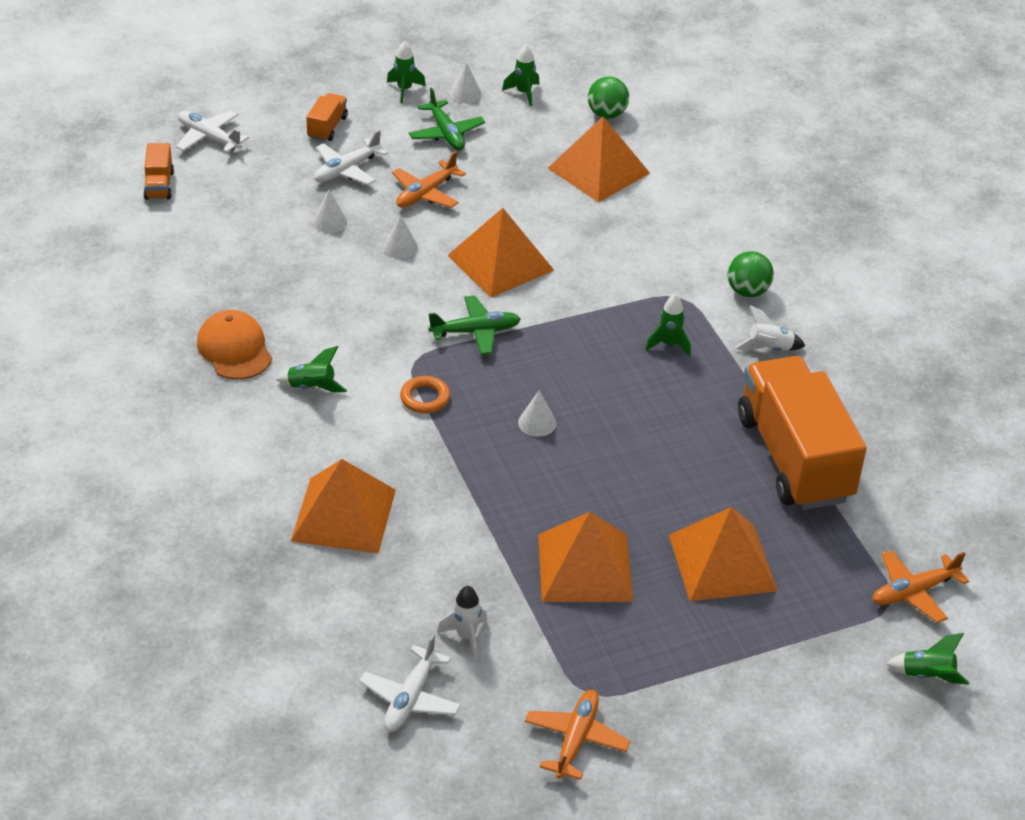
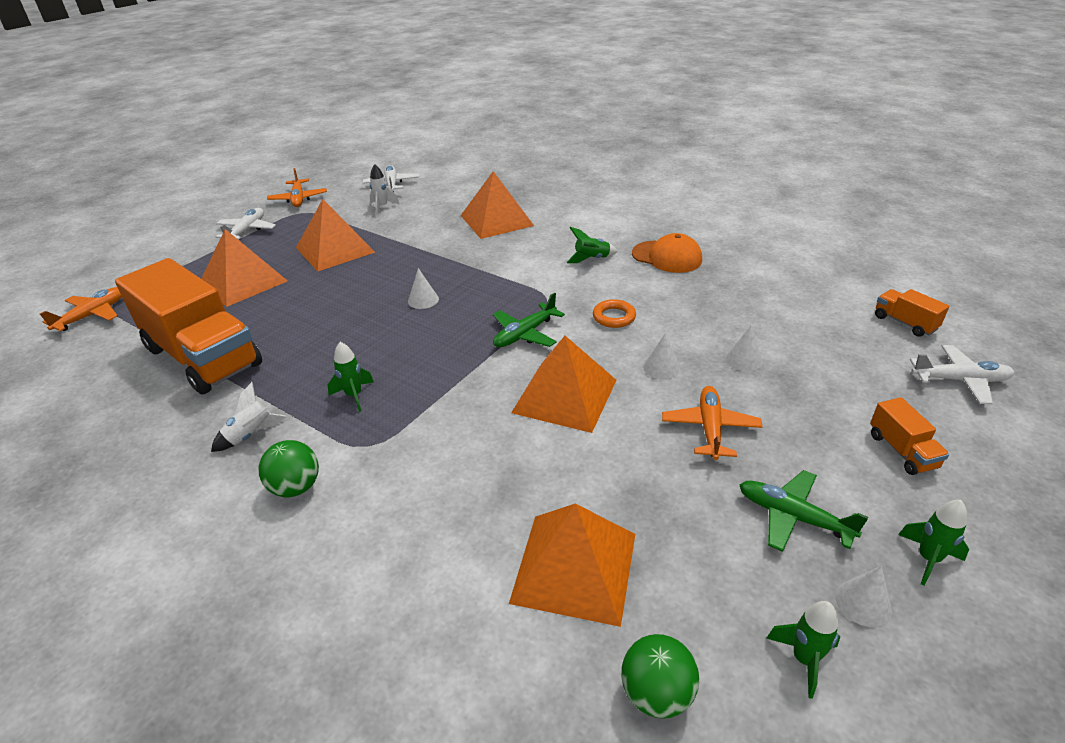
camera: 150 degrees right, 5 degrees down
white plane [314,130,388,185] -> white plane moved to [215,208,276,240]
orange ring [400,376,450,413] -> orange ring moved to [593,299,636,328]
green rocket [886,633,970,685] -> none

